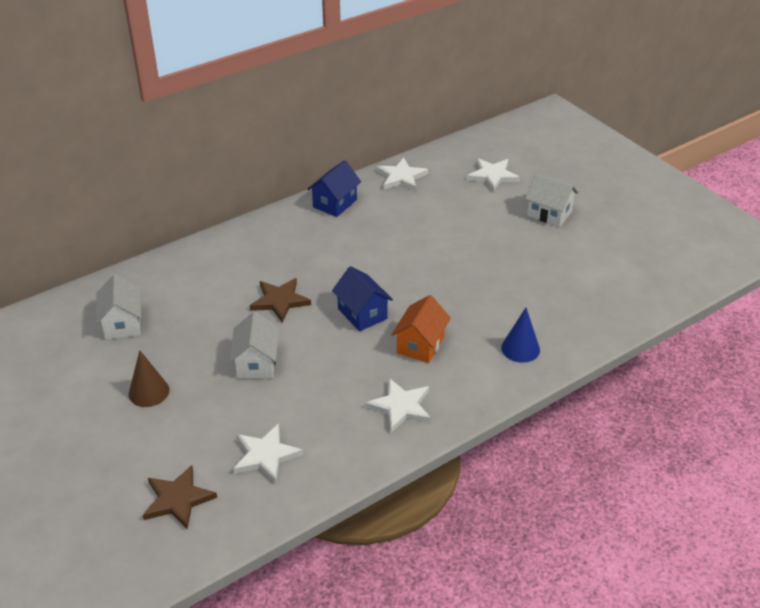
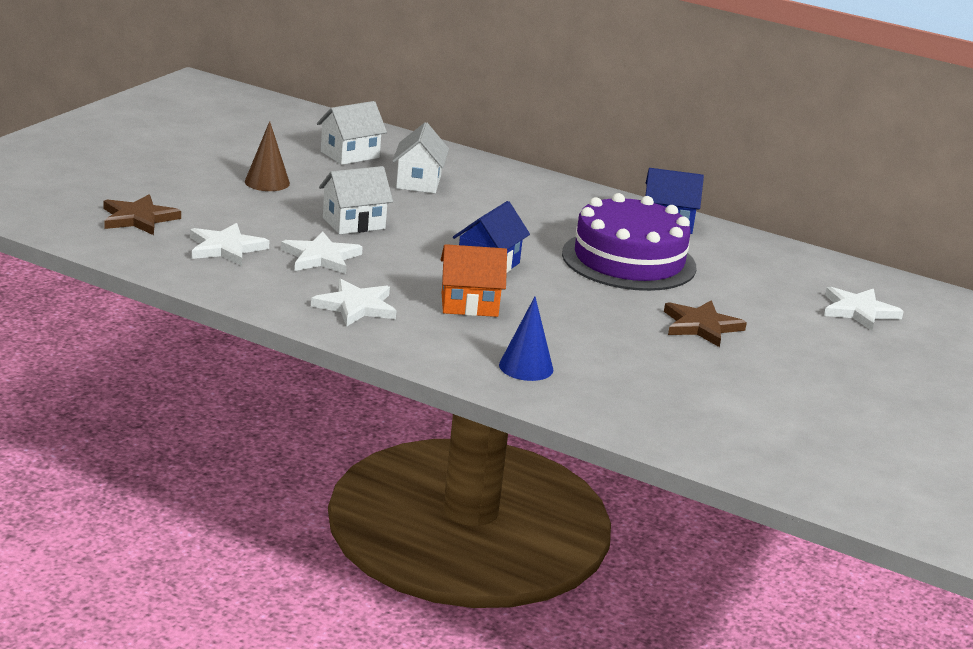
camera: 60 degrees right, 15 degrees down
brown star [250,278,311,322] -> brown star moved to [664,300,747,347]
white star [376,158,428,191] -> white star moved to [281,232,363,274]
white house [525,173,579,227] -> white house moved to [392,122,449,193]
none -> purple cake [562,193,697,291]

